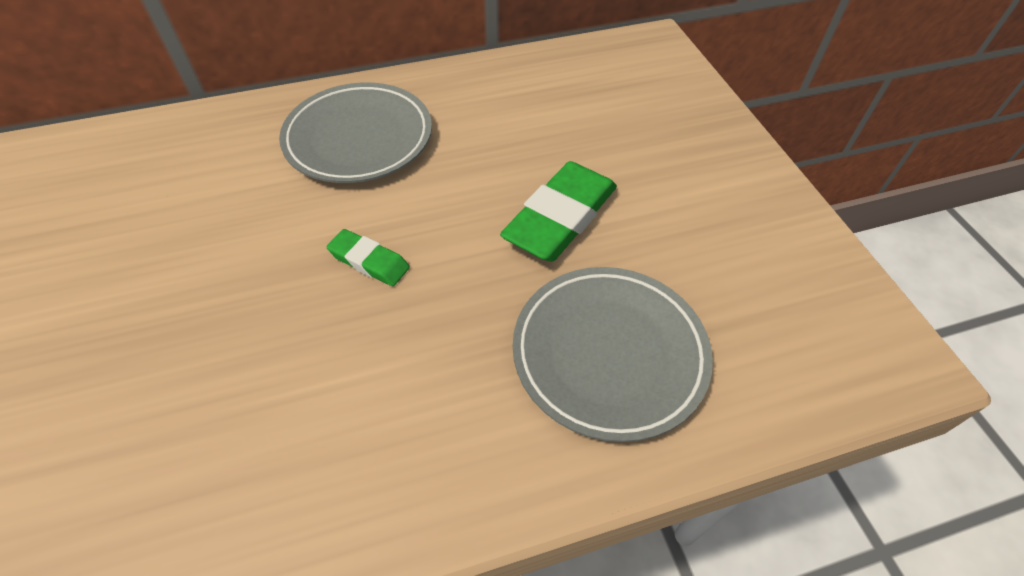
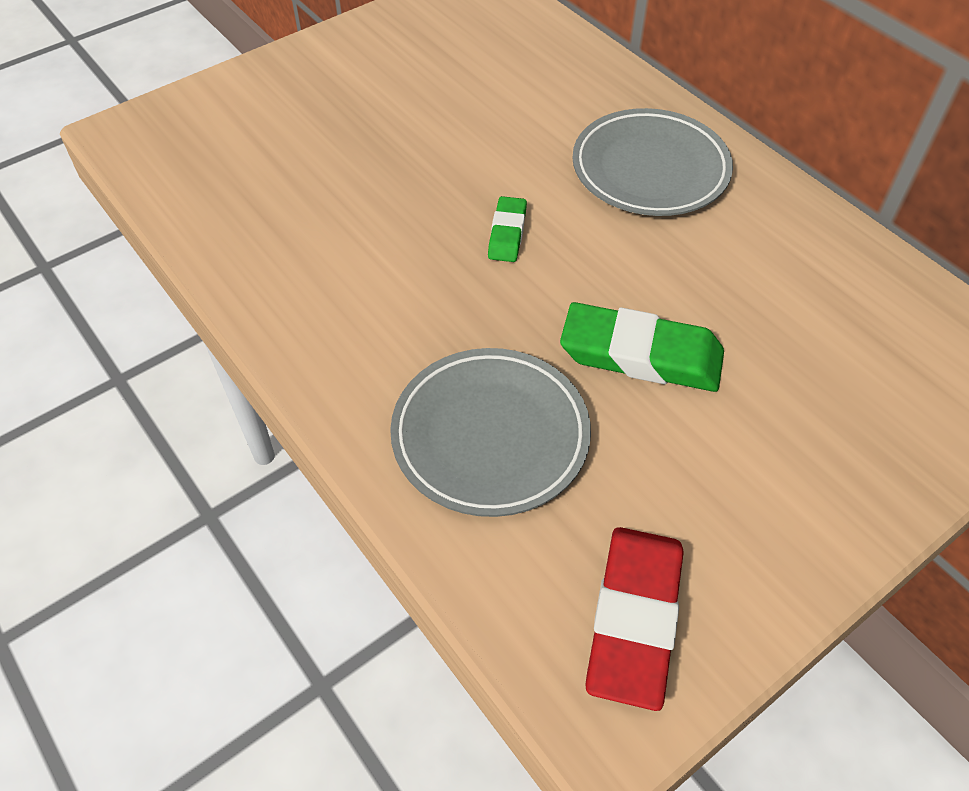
camera: 70 degrees right, 0 degrees up
none -> red eraser [586,527,684,711]

